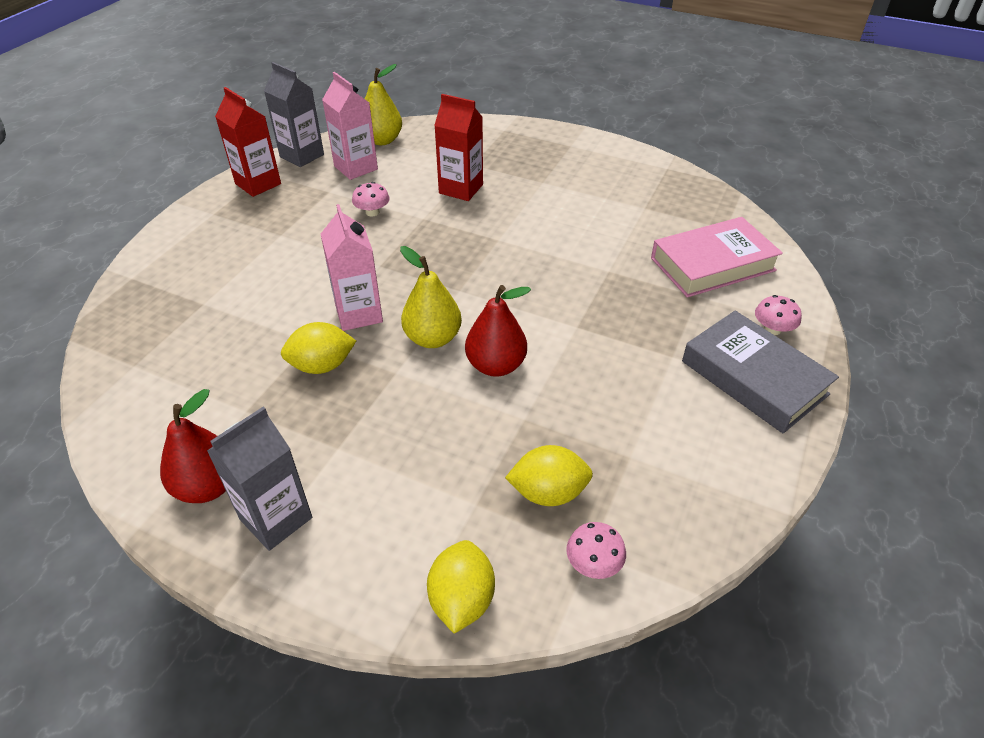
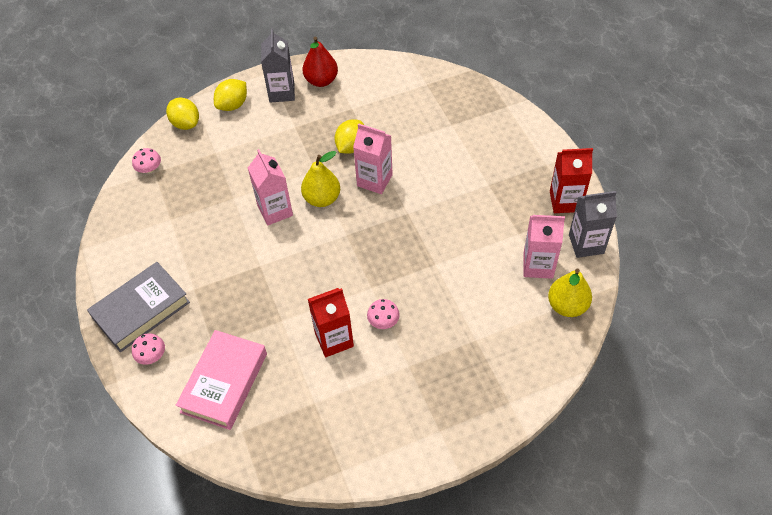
camera: 135 degrees right, 10 degrees up
pink mushroom [352,182,390,217] -> pink mushroom moved to [367,299,400,329]
red carton [434,94,483,201] -> red carton moved to [308,288,354,357]
red pear [465,285,531,377] -> pink carton [248,149,293,226]
yellow lemon [505,445,593,506] -> yellow lemon moved to [214,79,247,111]
grey book [682,311,839,434] -> grey book turned 45 degrees counterclockwise [87,262,190,352]

